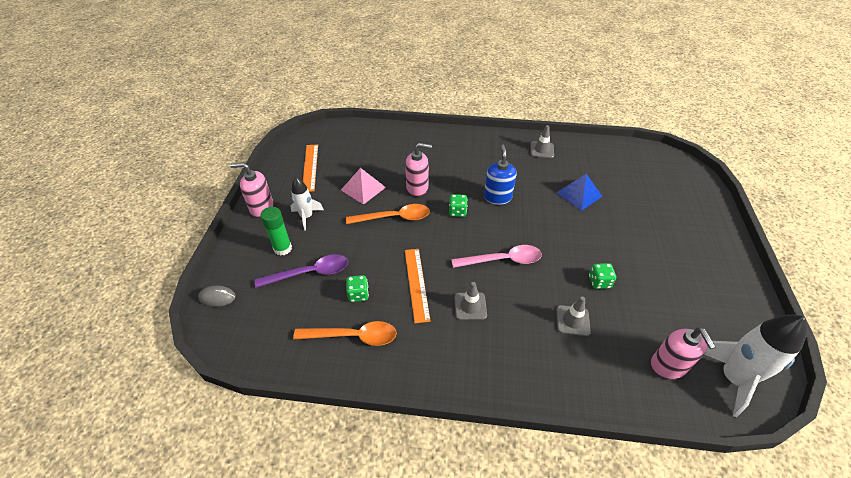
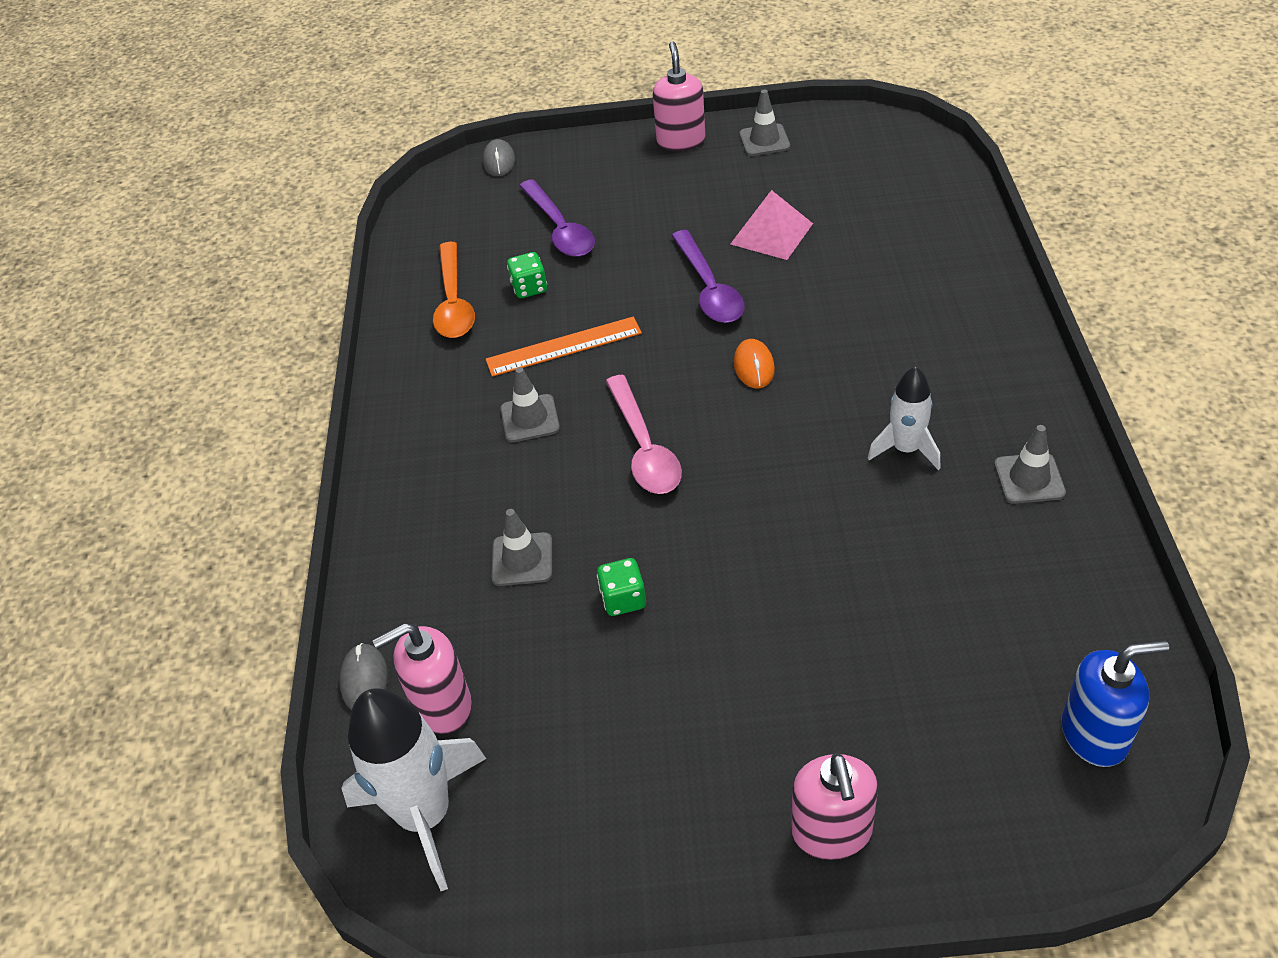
camera: 85 degrees right, 0 degrees up
green glue stick [260,207,292,256] -> none
white rocket [290,177,324,231] -> white rocket moved to [868,367,940,470]
orange ruler [303,144,318,192] -> none
orange spoon [346,204,430,224] -> purple spoon [671,230,744,323]
pink soap dispenser [405,143,432,197] -> pink soap dispenser moved to [792,753,878,860]
green dice [449,194,468,217] -> orange mouse [734,339,775,388]
blue soap dispenser [484,145,517,205] -> blue soap dispenser moved to [1061,640,1169,767]
blue pyramid [556,174,603,211] -> none
none -> grey mouse [339,643,388,710]
none -> grey traffic cone [740,90,790,156]

